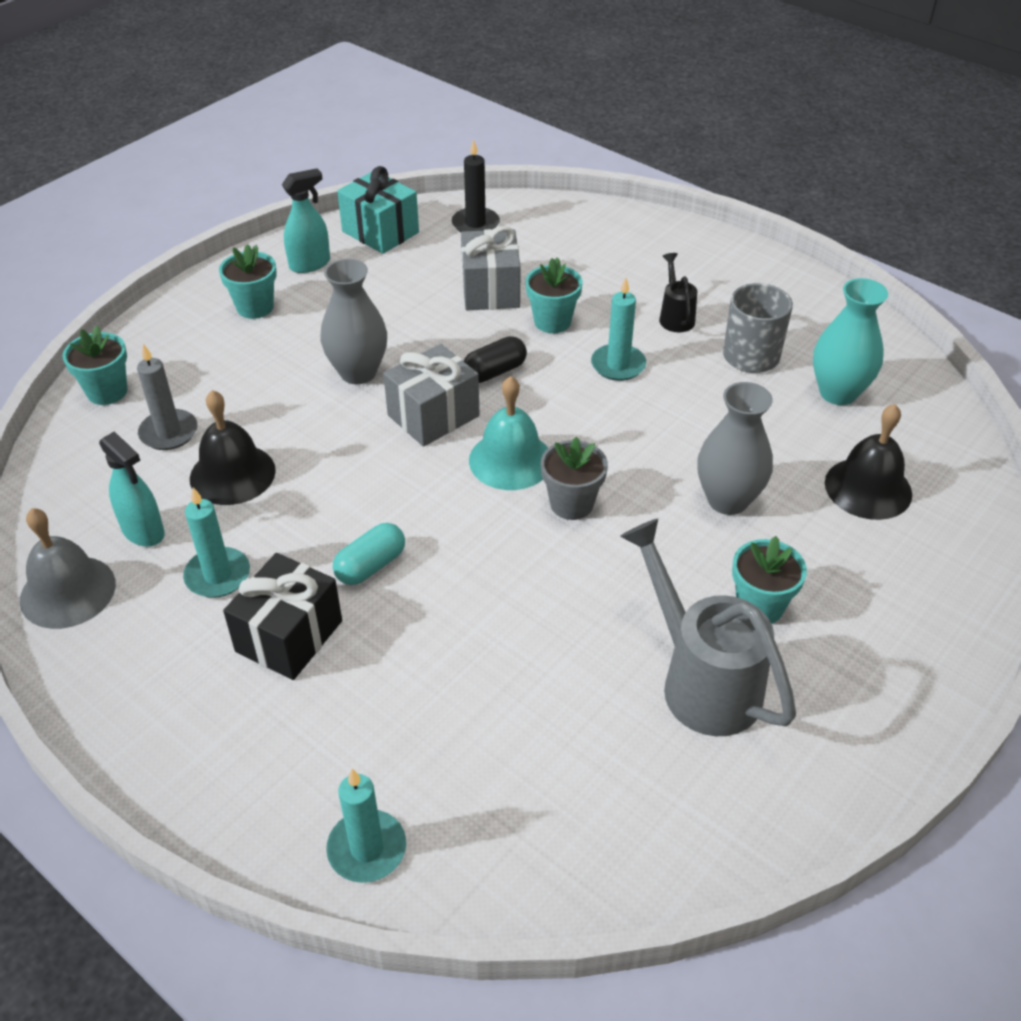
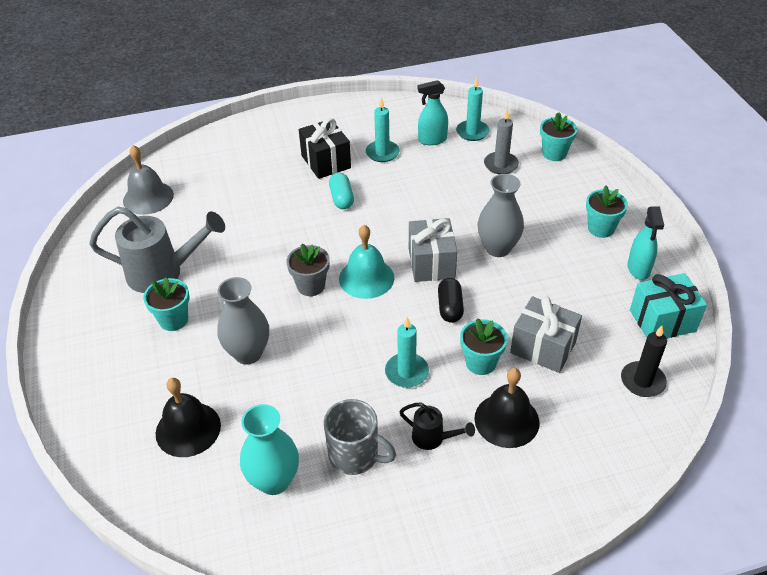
camera: 125 degrees right, 0 degrees up
grey bell [20,508,116,629] -> grey bell moved to [123,145,174,215]
black bell [190,390,276,505] -> black bell moved to [474,368,539,448]
turquoise candle [326,769,406,883] -> turquoise candle moved to [456,77,490,141]

